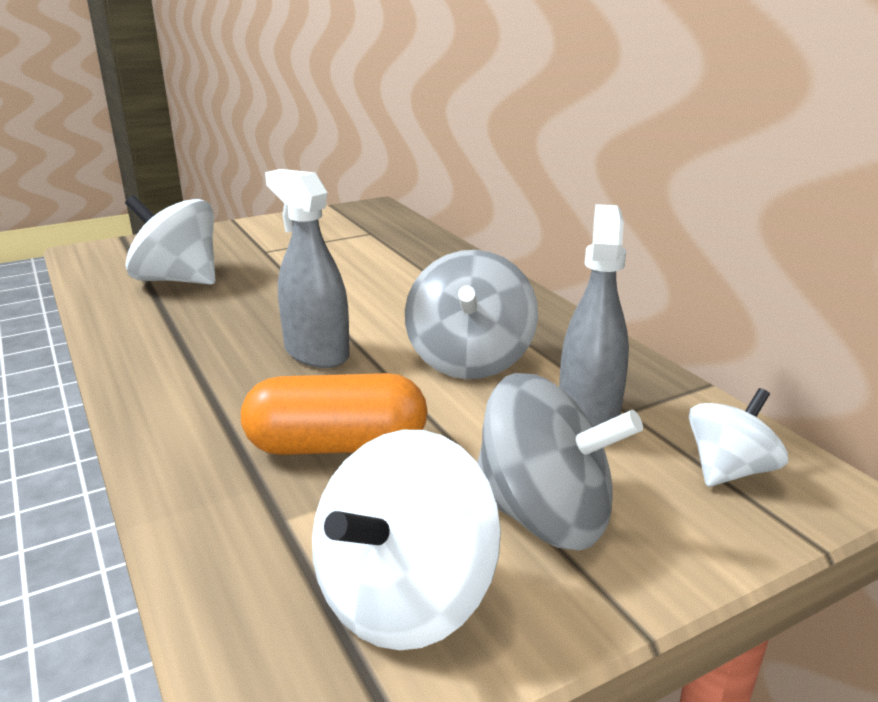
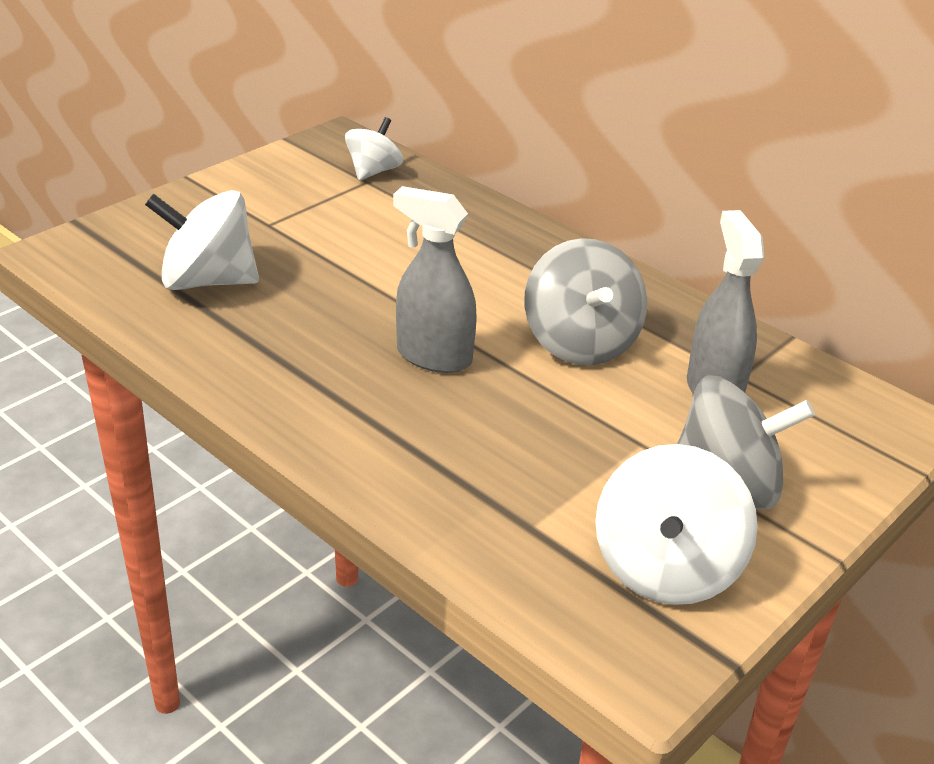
camera: 20 degrees left, 10 degrees up
orange capsule [241,373,427,455] -> none
white spinning top [689,388,788,487] -> white spinning top moved to [345,117,403,181]

